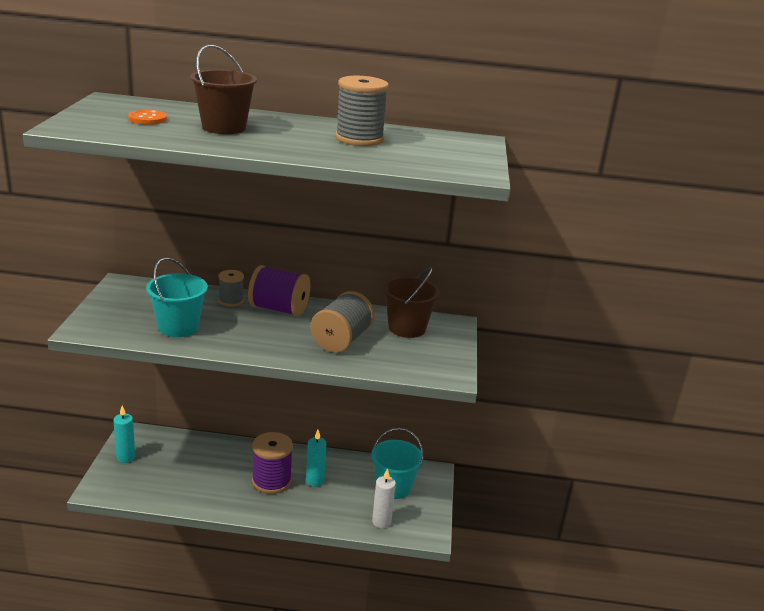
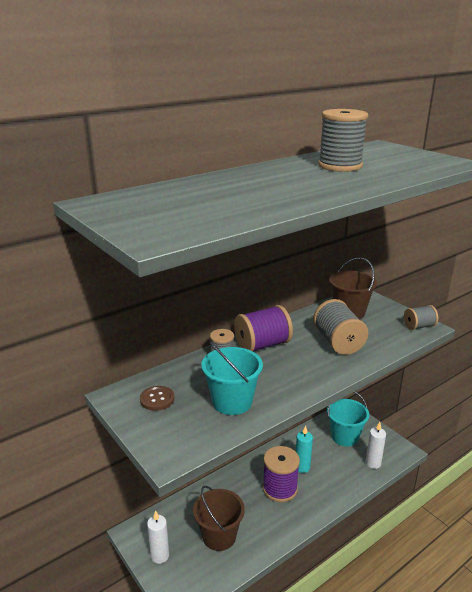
camera: 40 degrees left, 0 degrees up
turquoise candle [113,406,135,463] -> white candle [147,510,169,564]
orange button [128,110,167,125] -> none
brown bucket [190,45,257,134] -> brown bucket moved to [193,486,245,551]
none -> brown button [140,386,174,411]
none -> grey spool [404,305,438,330]

